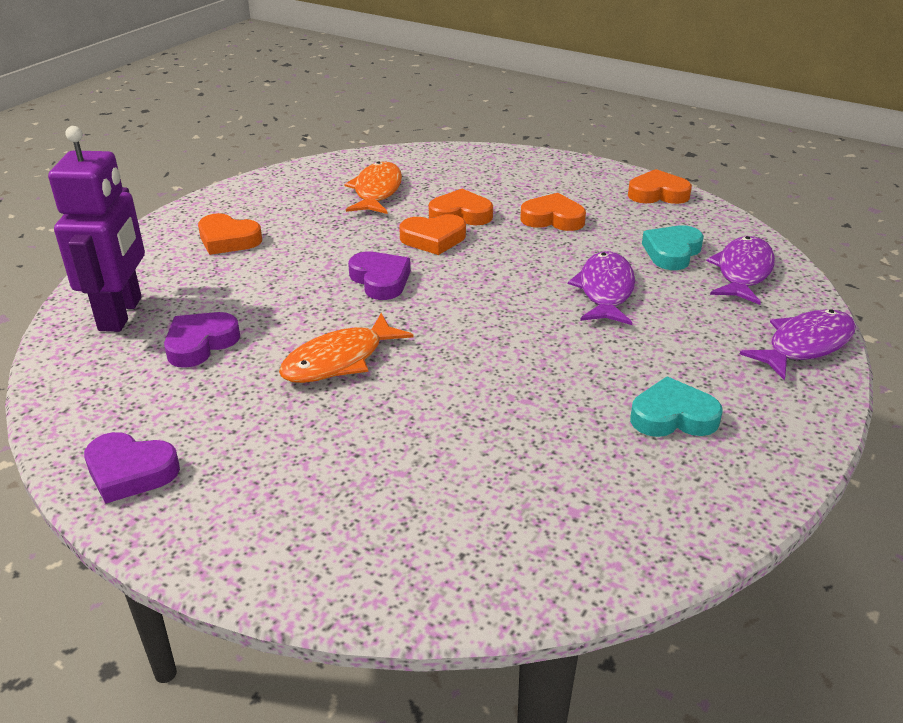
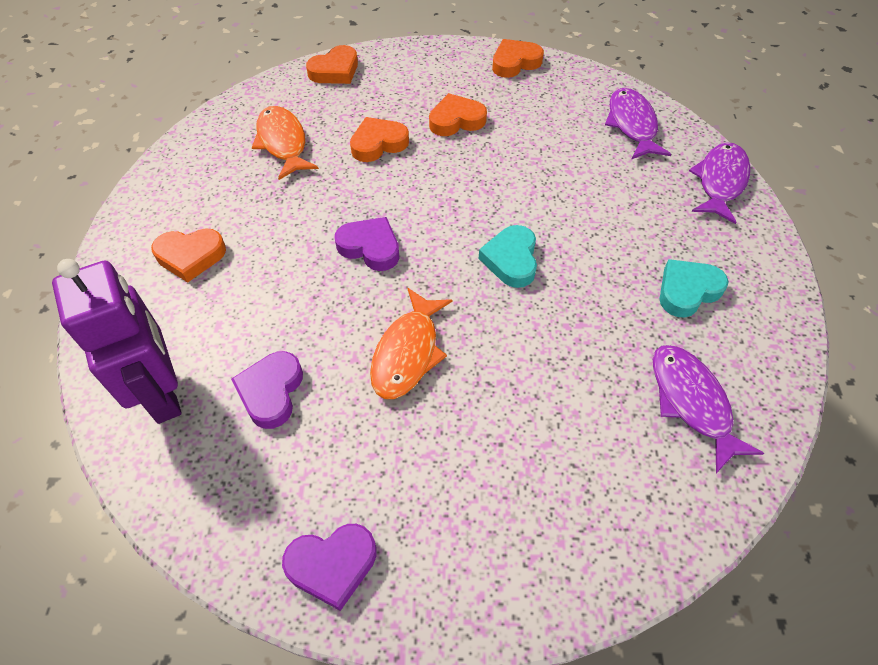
camera: 30 degrees left, 20 degrees up
orange heart [399,214,466,255] -> orange heart moved to [306,45,358,84]
purple fish [568,251,635,325] -> purple fish moved to [653,345,764,473]
turquoise heart [642,225,704,270] -> turquoise heart moved to [479,225,537,288]

